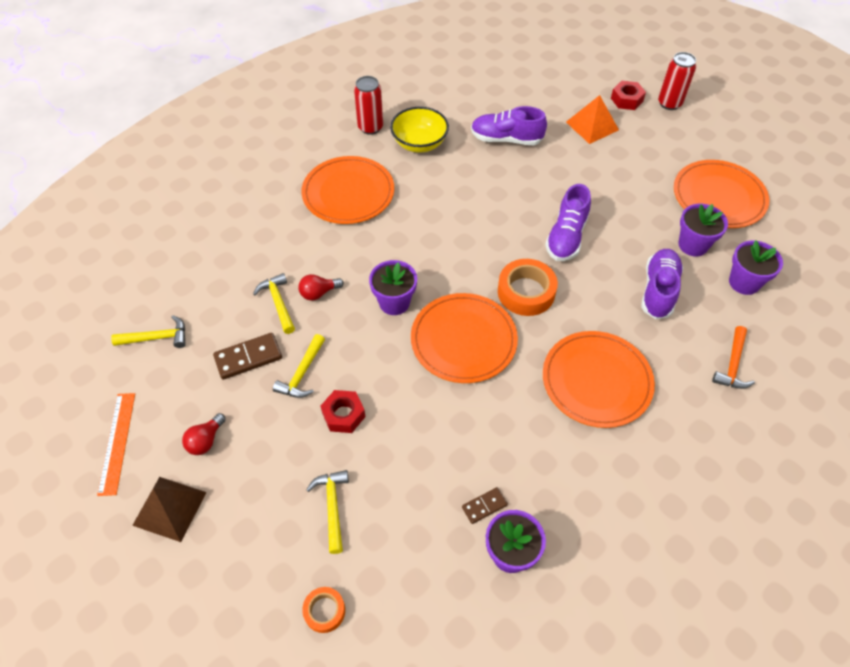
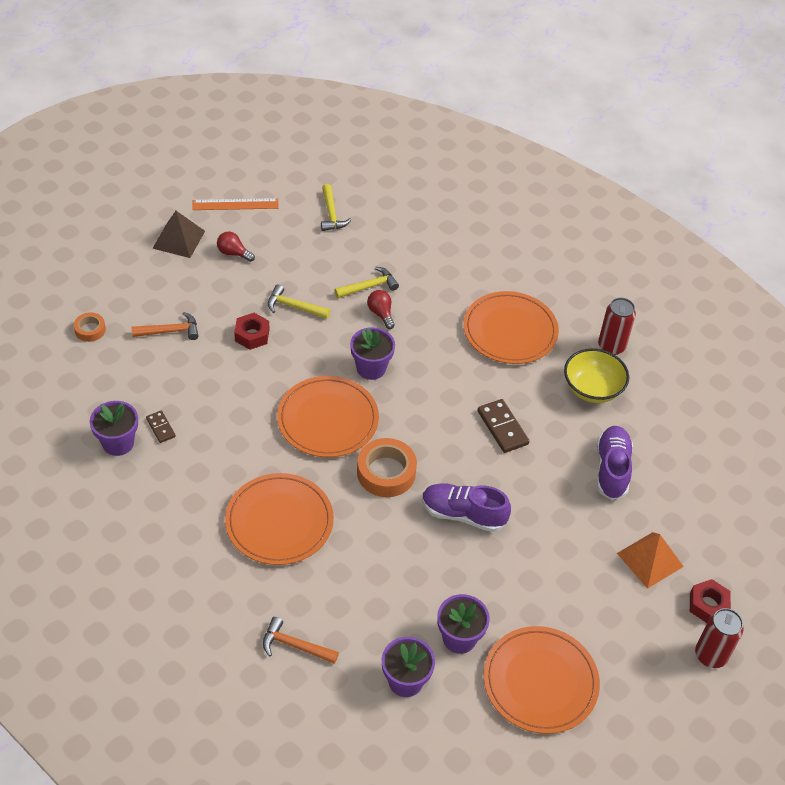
camera: 85 degrees right, 5 degrees down
brown domino [213,333,282,380] -> brown domino moved to [477,399,529,453]
yellow hammer [306,470,349,554] -> orange hammer [131,312,198,340]
purple shoe [641,249,683,319] -> none

